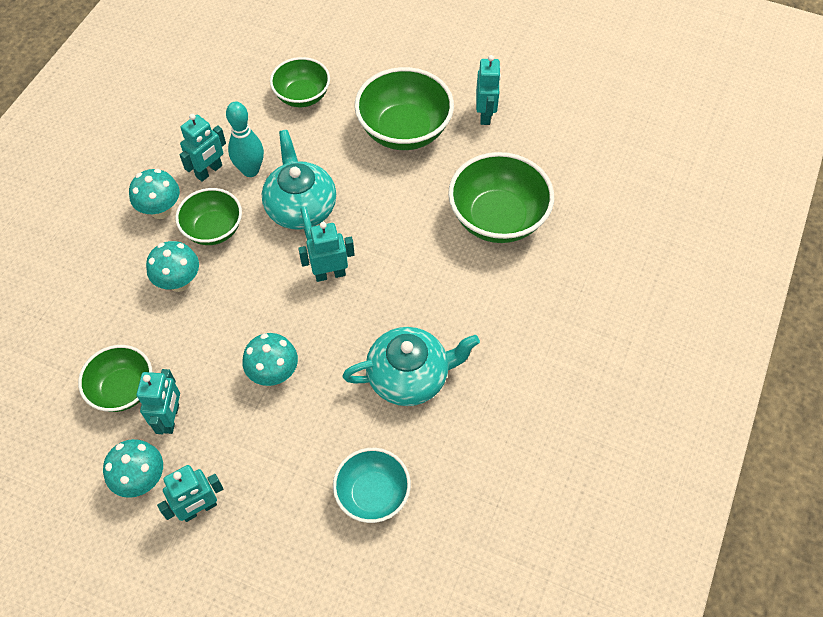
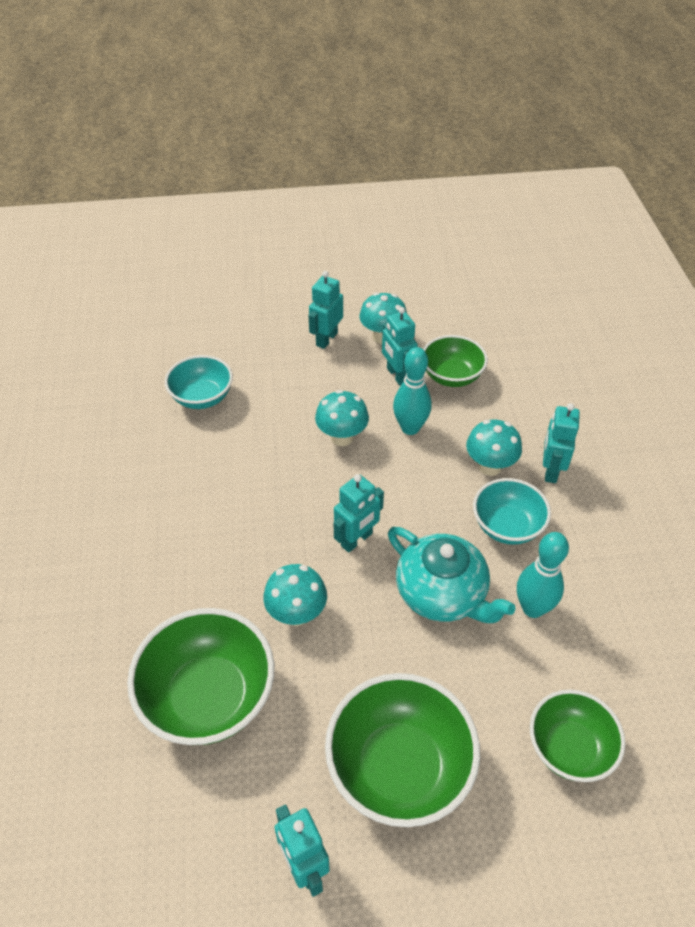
camera: 150 degrees right, 10 degrees down
turquoise mushroom [129,169,180,219] -> turquoise mushroom moved to [263,564,327,626]
green bowl [175,188,242,245] -> turquoise bowl [473,478,551,545]
turquoise robot [180,114,226,182] -> turquoise robot moved to [543,403,580,483]
turquoise teapot [342,327,480,406] -> none
none -> turquoise bowling pin [393,347,432,435]

